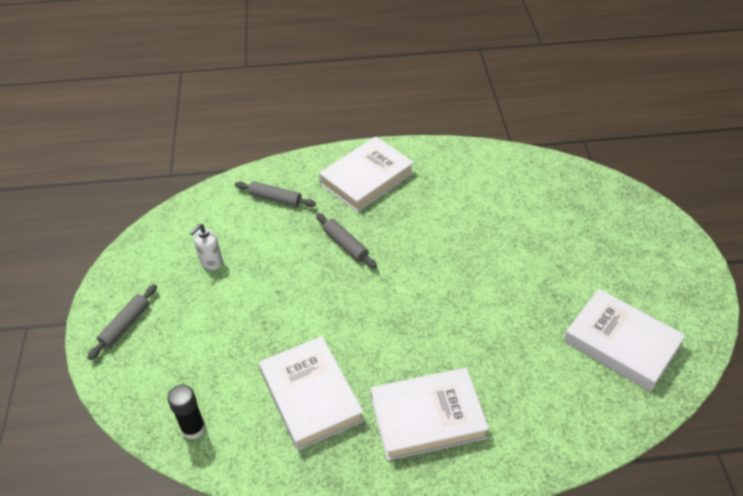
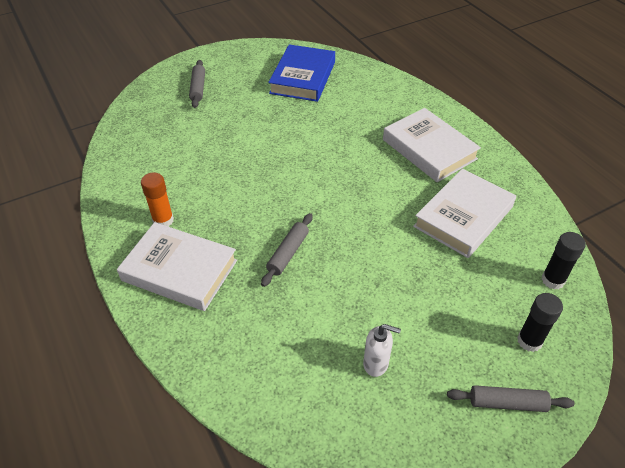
camera: 115 degrees left, 0 degrees up
grey rolling pin [235,181,316,207] -> grey rolling pin moved to [189,60,205,108]
white book [564,289,686,391] -> blue book [268,44,335,102]
none -> orange glue stick [141,172,174,227]
none -> black glue stick [517,293,563,352]

